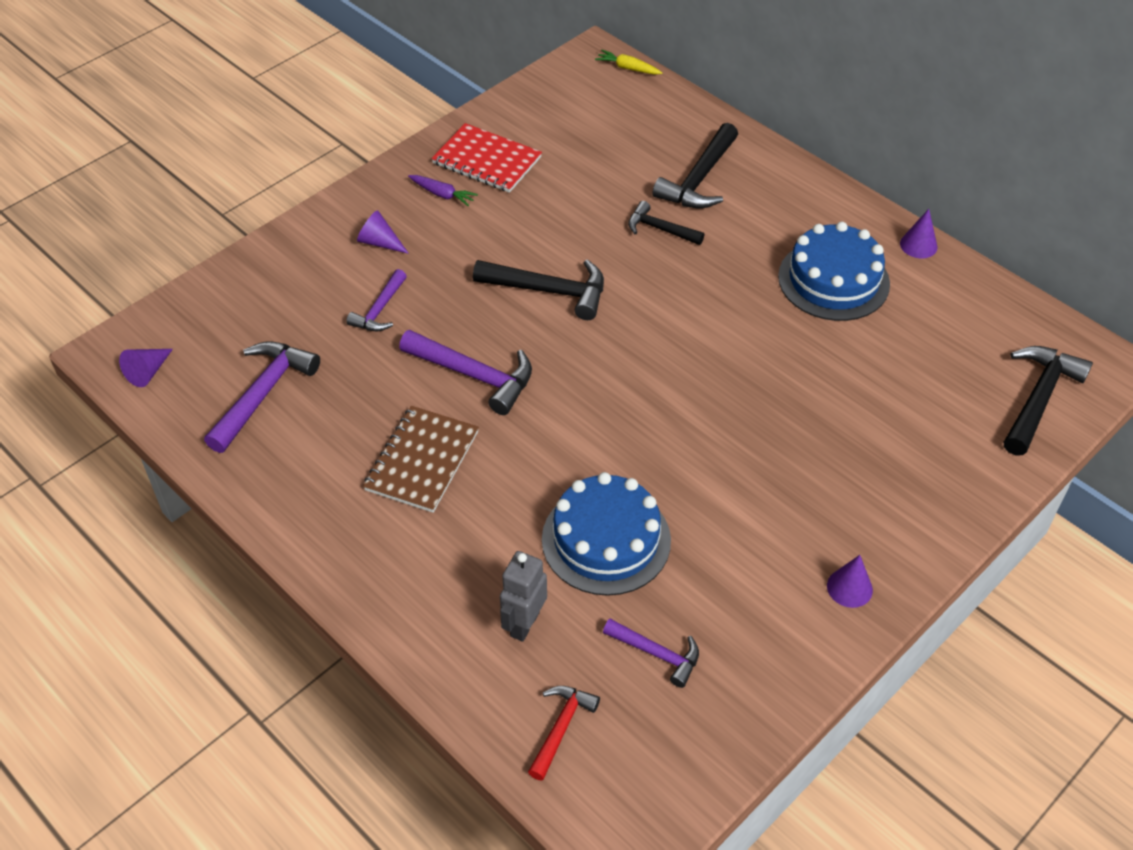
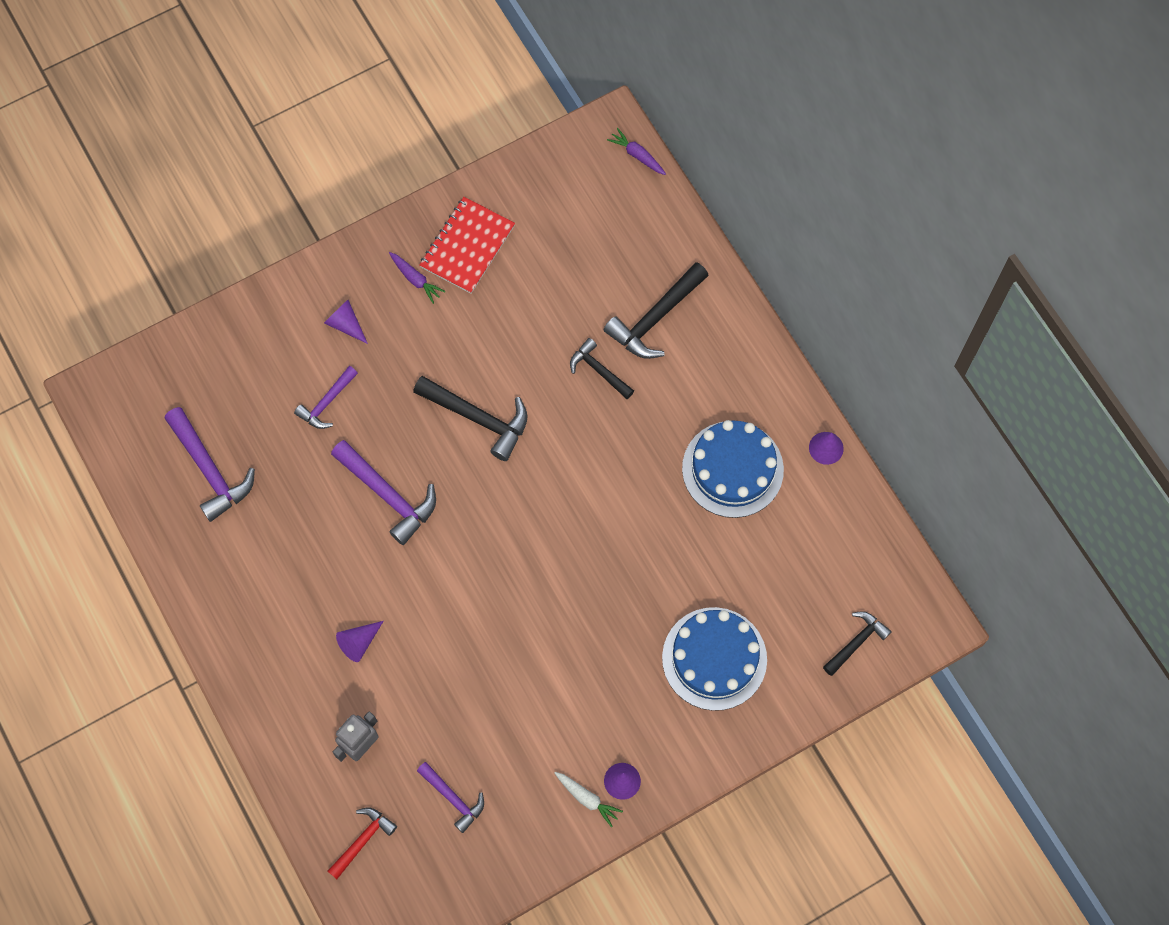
camera: 15 degrees right, 20 degrees up
purple cone [119,349,173,387] -> purple cone moved to [336,621,383,662]
purple hammer [204,341,320,453] -> purple hammer turned 105 degrees clockwise [164,407,255,522]
brown notebook [363,406,479,513] -> none
red notebook [431,123,542,193] -> red notebook turned 75 degrees clockwise [419,197,515,294]
blue cake [542,472,671,596] -> blue cake moved to [662,607,767,711]
yellow carrot [595,50,662,75] -> purple carrot [607,128,666,175]
black hammer [1004,346,1093,455] -> black hammer [823,611,892,676], size x0.61
none -> white carrot [555,772,623,827]

